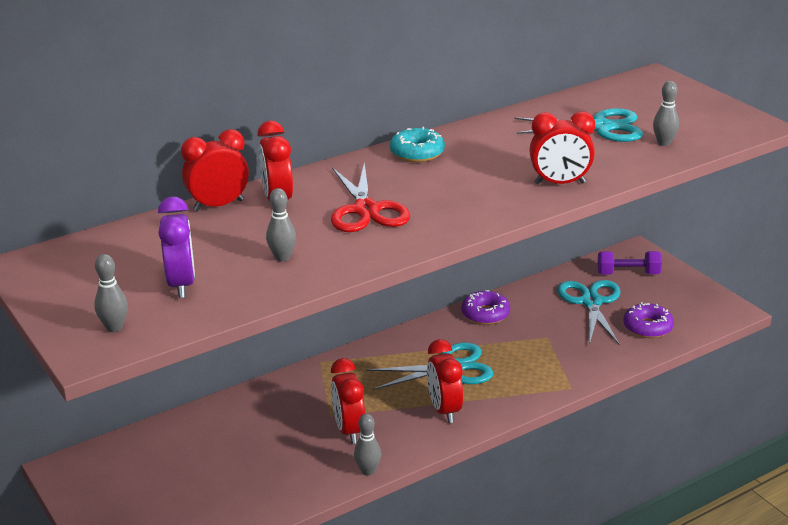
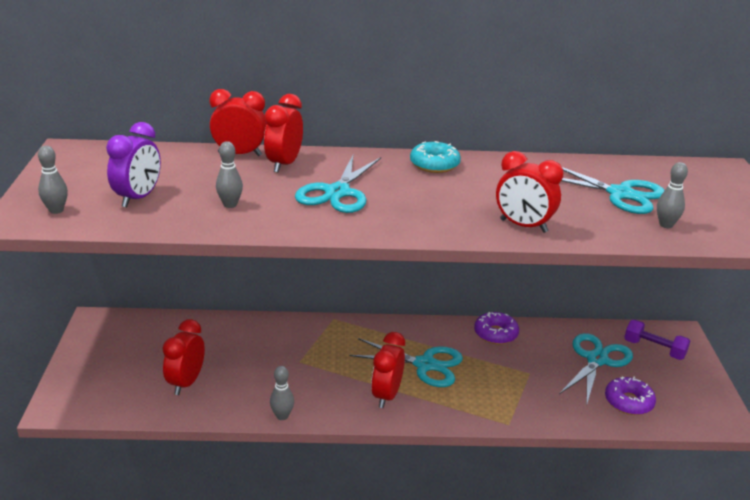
camera: 30 degrees right, 0 degrees up
red scissors [331,162,410,232] -> turquoise scissors [295,155,381,213]
red clock [331,358,365,444] -> red clock moved to [162,319,205,395]

